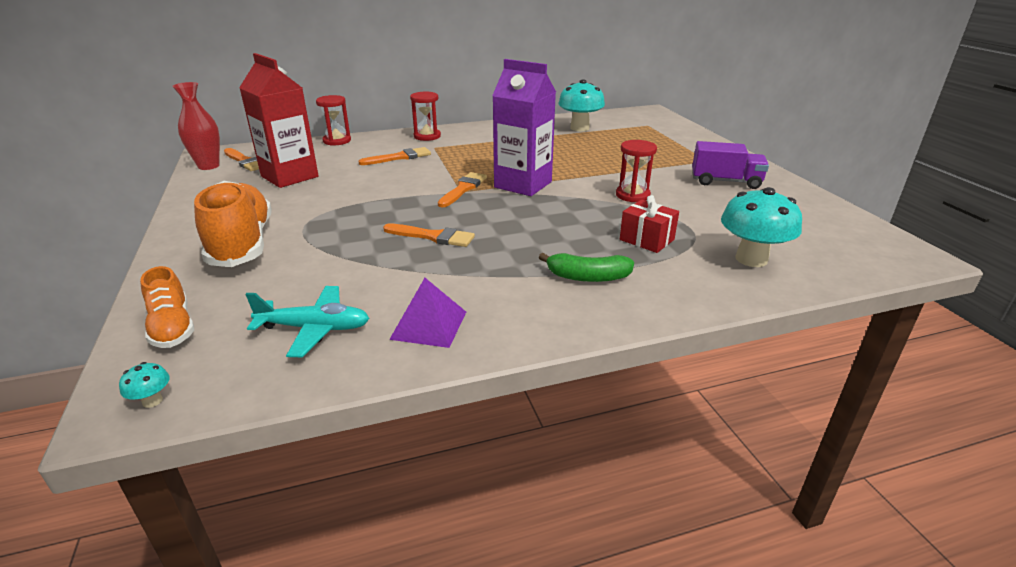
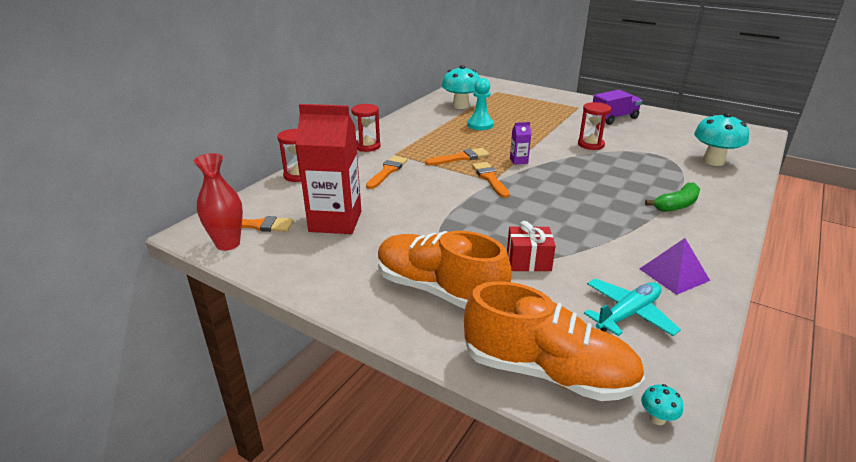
camera: 40 degrees left, 0 degrees up
orange shoe [140,266,194,348] -> orange shoe [464,281,645,401], size x1.80
orange brush [383,224,475,247] -> orange brush moved to [425,148,490,165]
purple carton [492,59,556,196] -> purple carton [510,122,531,165], size x0.41
red gift [620,195,679,253] -> red gift moved to [507,221,556,271]
none -> turquoise pawn [467,78,494,130]

